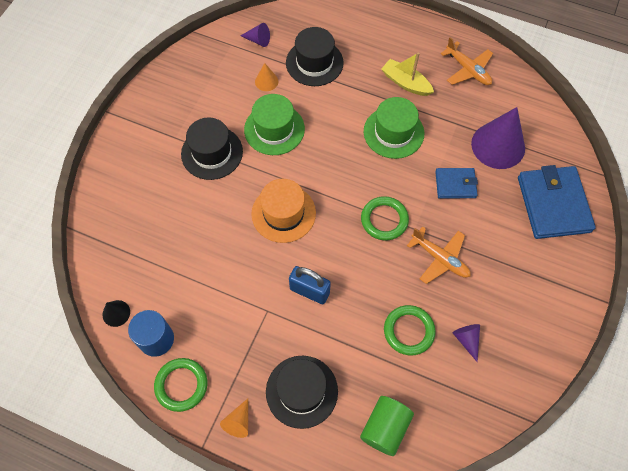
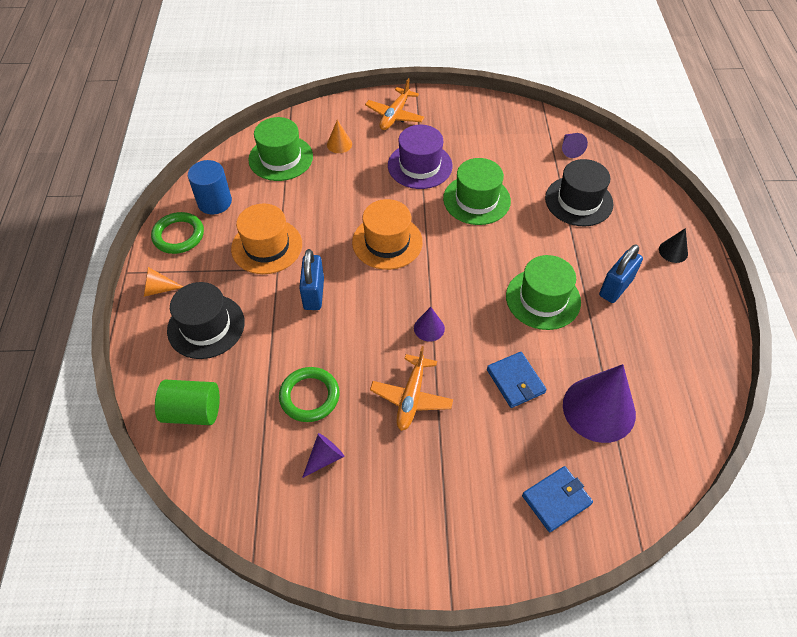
camera: 65 degrees right, 10 degrees down
black cone [102,300,130,327] -> black cone moved to [659,228,688,263]
black hat [181,118,243,180] -> purple hat [388,125,453,189]
orange cone [255,63,278,91] -> orange cone moved to [327,120,352,153]
green ring [361,196,409,241] -> purple cone [414,307,445,342]
yellow boat [381,52,434,96] -> blue padlock [599,244,643,303]
orange plane [441,37,493,85] -> orange plane moved to [365,78,425,130]
blue wallet [518,165,596,239] -> blue wallet [522,466,593,532], size x0.55
none -> orange hat [231,204,302,274]
none -> green hat [248,117,313,181]

